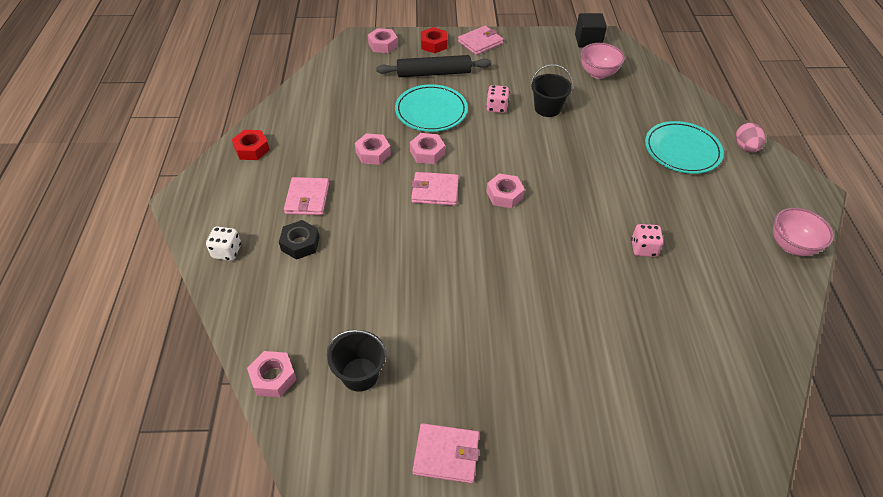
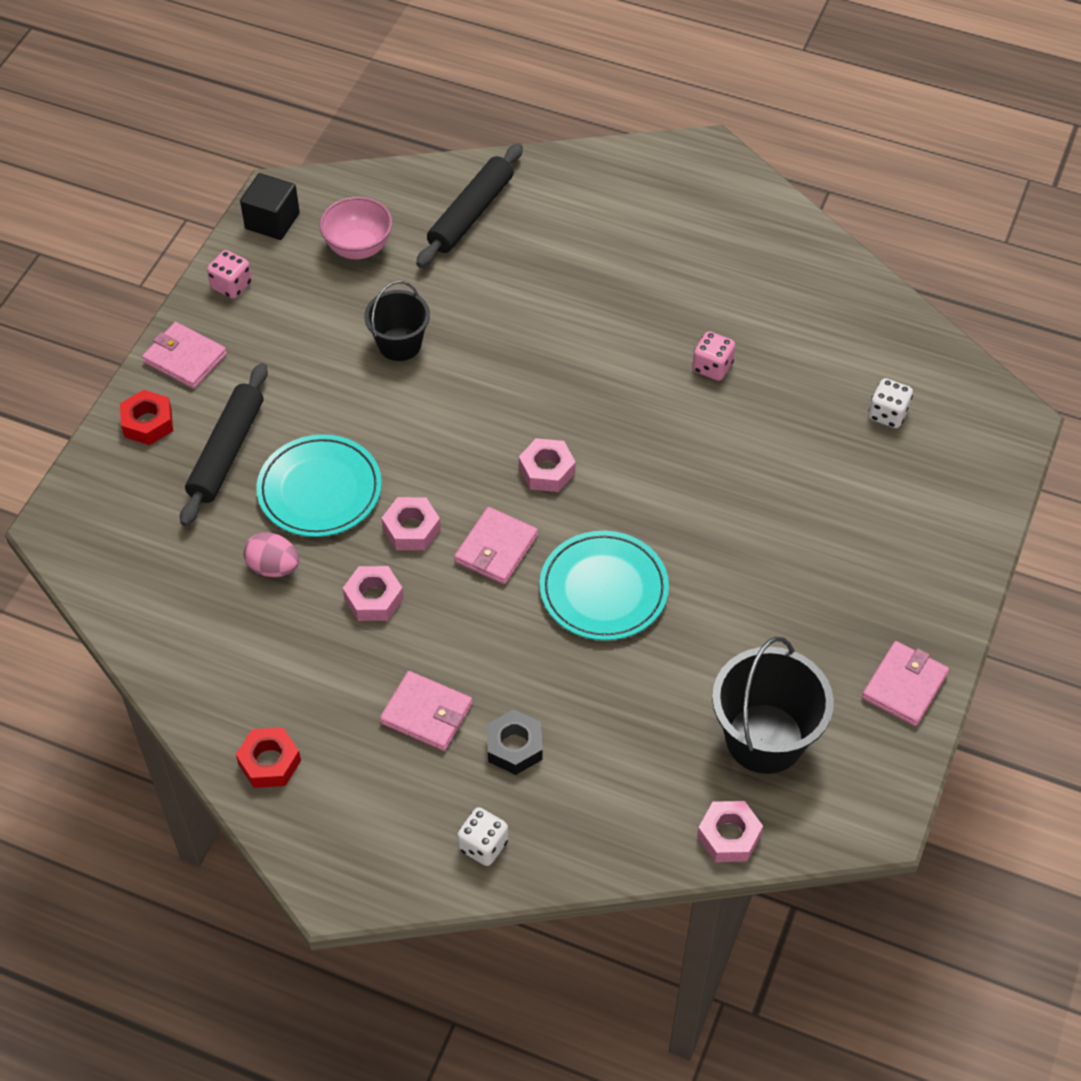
camera: 65 degrees left, 5 degrees up
black bucket [327,330,387,392] -> black bucket [712,637,834,774], size x1.58
pink nut [368,28,398,53] -> none
pink wallet [458,26,504,55] -> pink wallet turned 45 degrees counterclockwise [142,322,227,389]
pink dice [486,85,510,113] -> pink dice moved to [207,250,252,299]
turquoise plate [645,121,724,174] -> turquoise plate moved to [540,531,669,640]
pink egg [735,123,765,152] -> pink egg moved to [244,532,299,577]
pink bowl [773,208,834,256] -> none
none -> black rolling pin [416,143,523,268]
none -> white dice [868,378,913,428]

